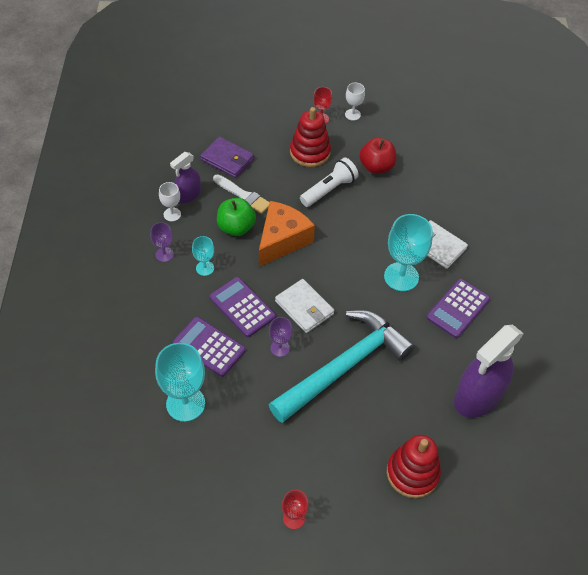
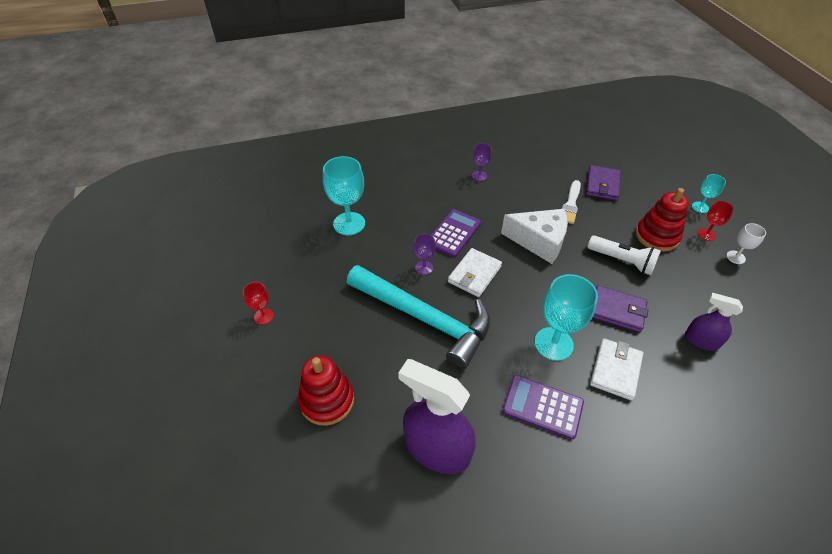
camera: 75 degrees right, 5 degrees down
white goblet [159,182,181,222] -> none
purple spray bottle [170,152,201,203] -> purple spray bottle moved to [685,292,743,351]
purple calculator [173,317,246,377] -> none
turquoise goblet [192,236,214,276] -> turquoise goblet moved to [692,174,726,213]
green apple [217,198,256,236] -> none
orange cheese [259,201,315,267] -> white cheese [501,209,568,264]
red apple [359,138,396,174] -> none
none -> purple wallet [592,285,648,332]

